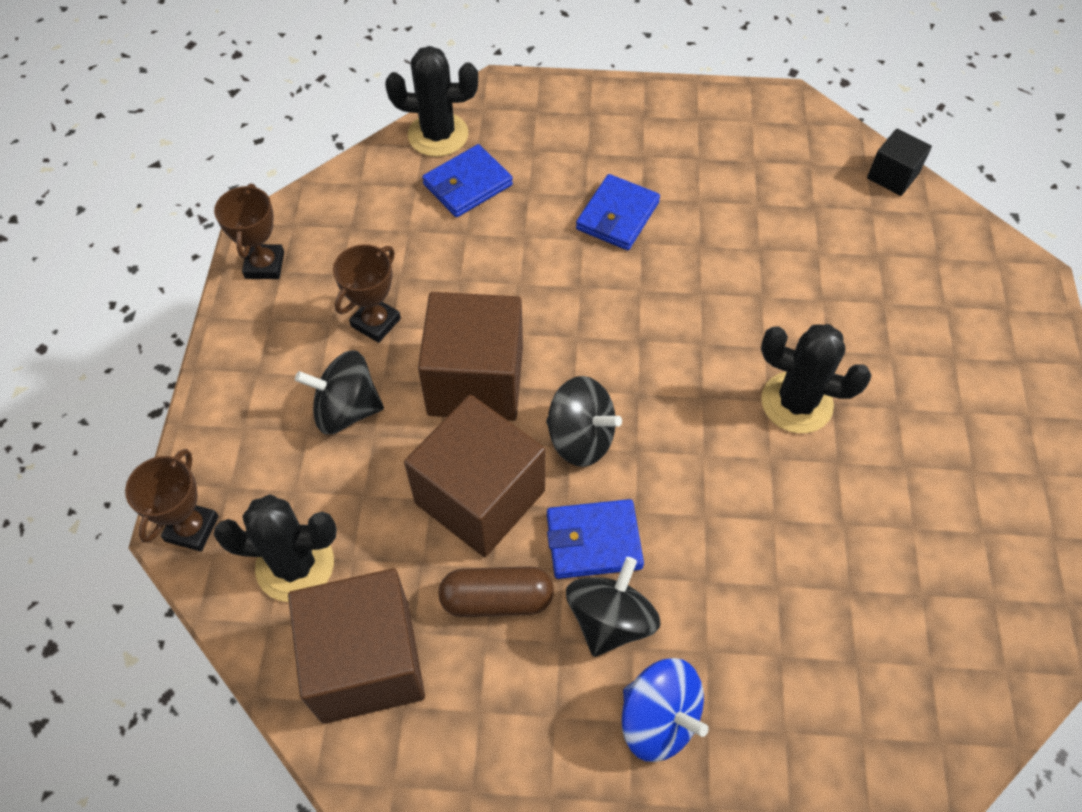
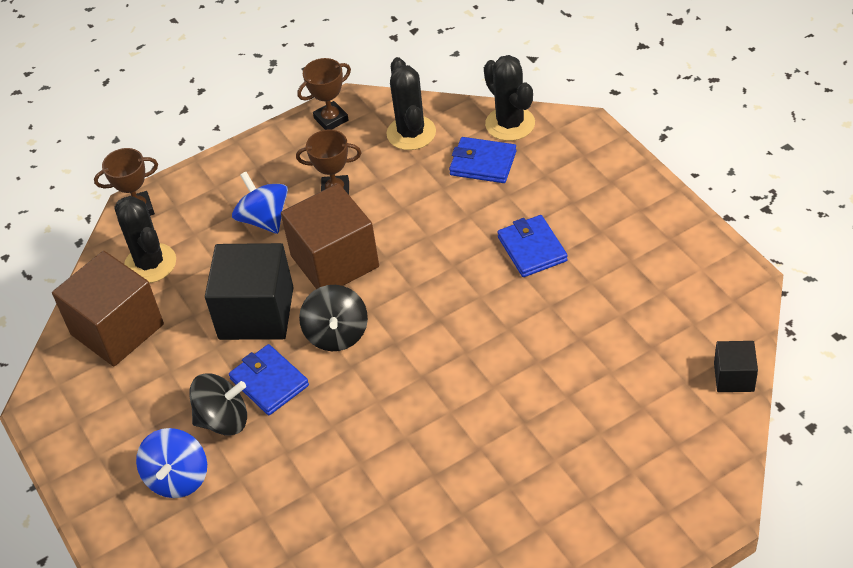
camera: 60 degrees right, 10 degrees down
black spinning top [295,350,384,434] -> blue spinning top [232,172,288,234]
brown cube [404,395,545,557] -> black cube [205,243,294,340]
brown capsule [438,566,554,617] -> none
blue wallet [576,174,660,250] -> blue wallet turned 75 degrees clockwise [497,215,568,277]
black cactus [761,324,871,433] -> black cactus moved to [386,57,436,150]

